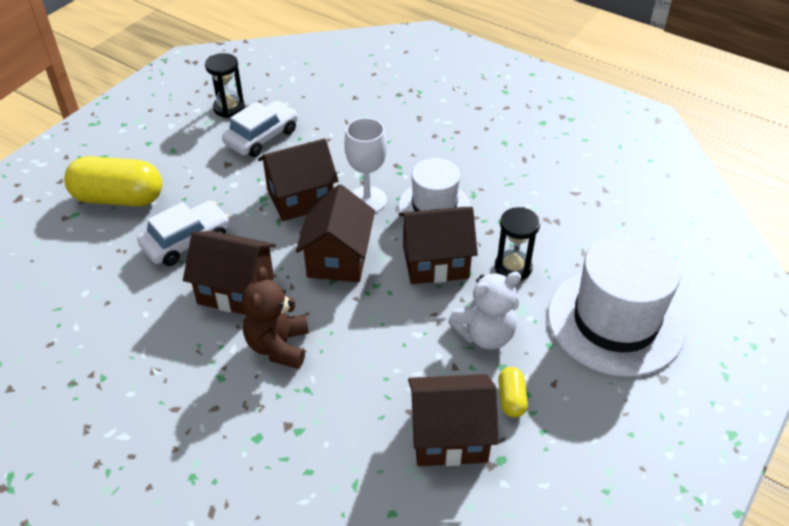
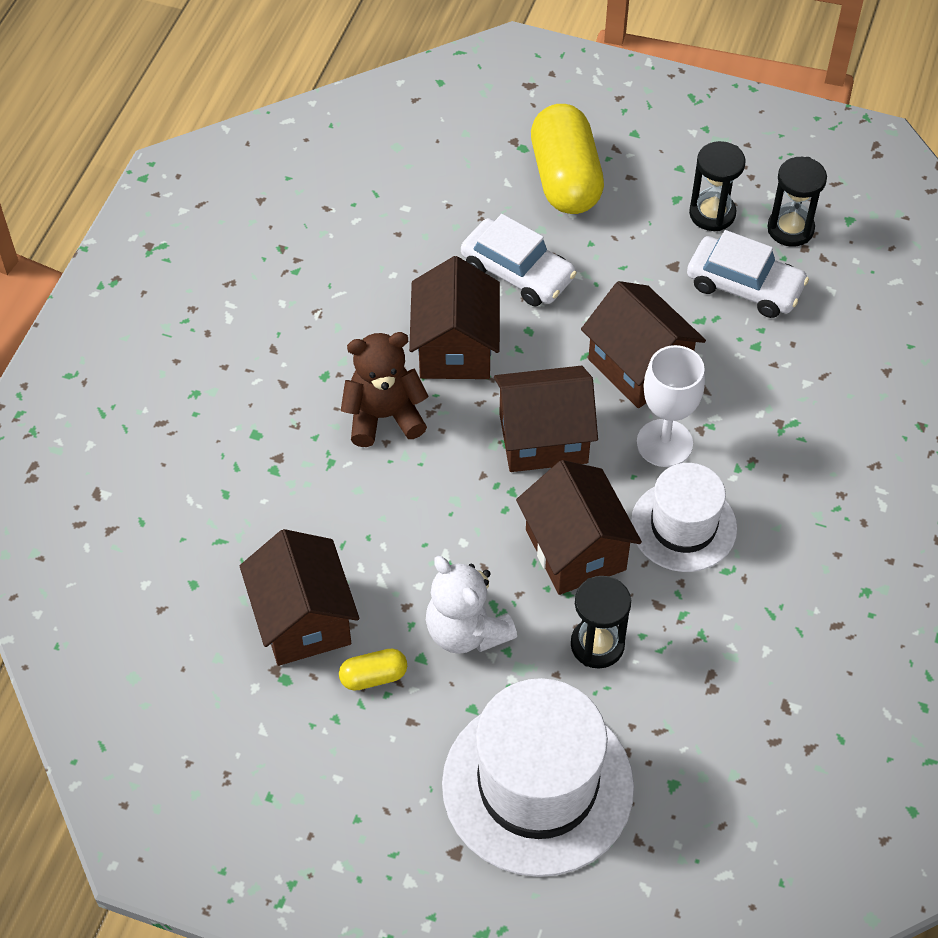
camera: 75 degrees right, 10 degrees up
none -> black hourglass [689,141,746,231]

